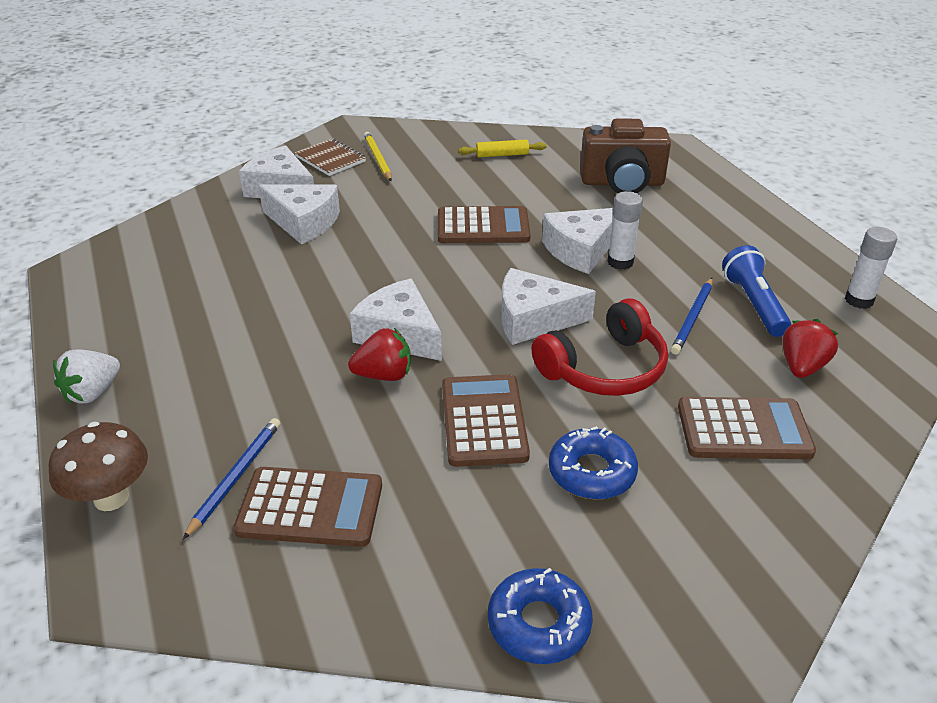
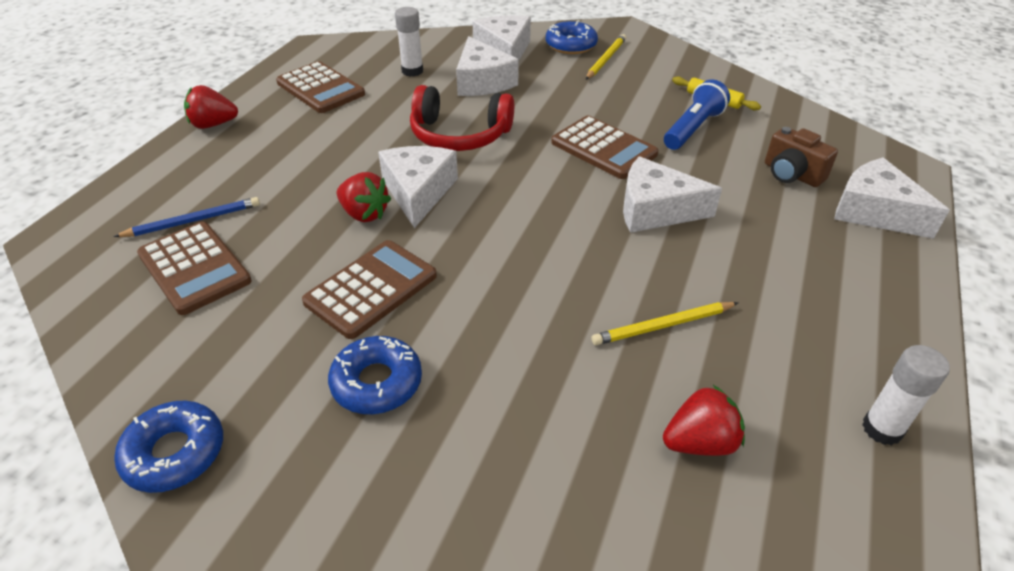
camera: 45 degrees right, 5 degrees up
brown mushroom [49,422,148,511] -> none
white strawberry [53,349,120,403] -> red strawberry [184,85,238,129]
brown notebook [295,138,366,176] -> blue donut [546,20,598,54]
white cheese [501,268,596,345] -> white cheese moved to [834,158,950,239]
red headphones [531,298,668,396] -> red headphones moved to [410,85,514,151]
brown camera [580,118,671,193] -> brown camera [765,127,838,187], size x0.62
white glue stick [607,191,643,270] -> white glue stick moved to [395,7,423,77]
blue pencil [671,278,713,355] -> yellow pencil [592,302,738,345]
brown calculator [678,397,816,459] -> brown calculator moved to [276,61,365,113]
blue flashlight [722,245,791,337] -> blue flashlight moved to [664,80,730,150]

